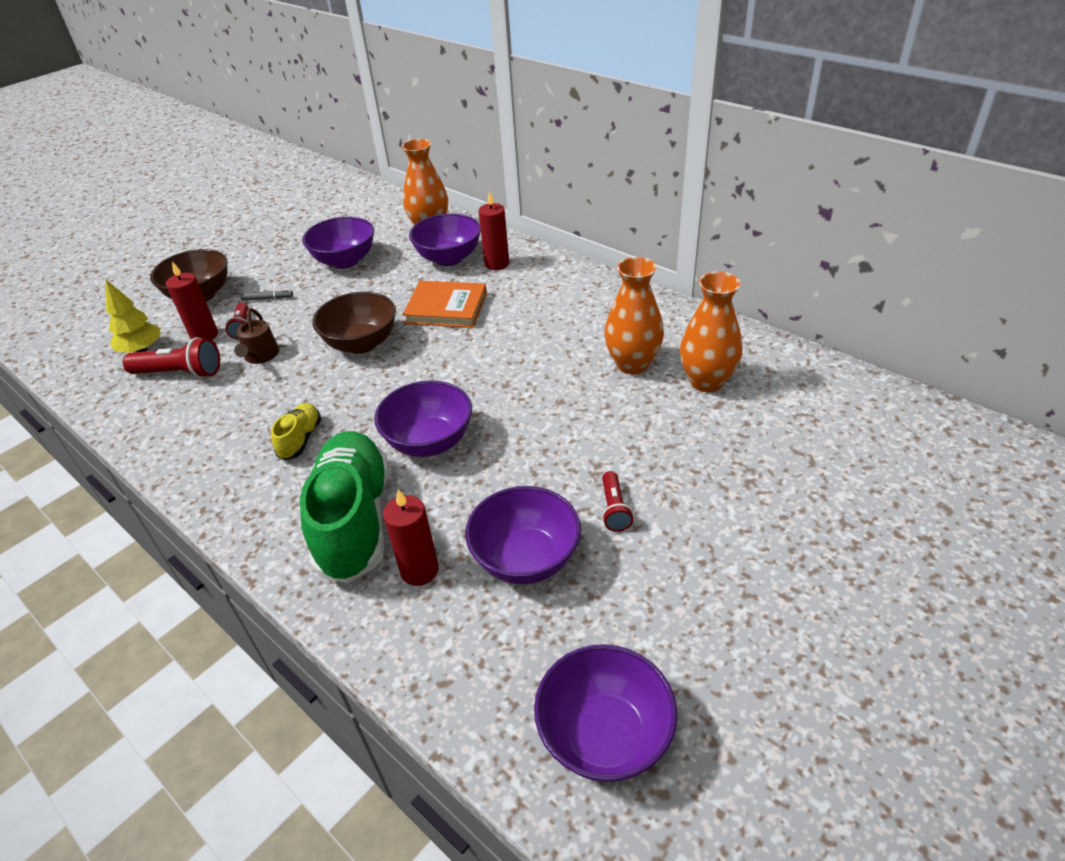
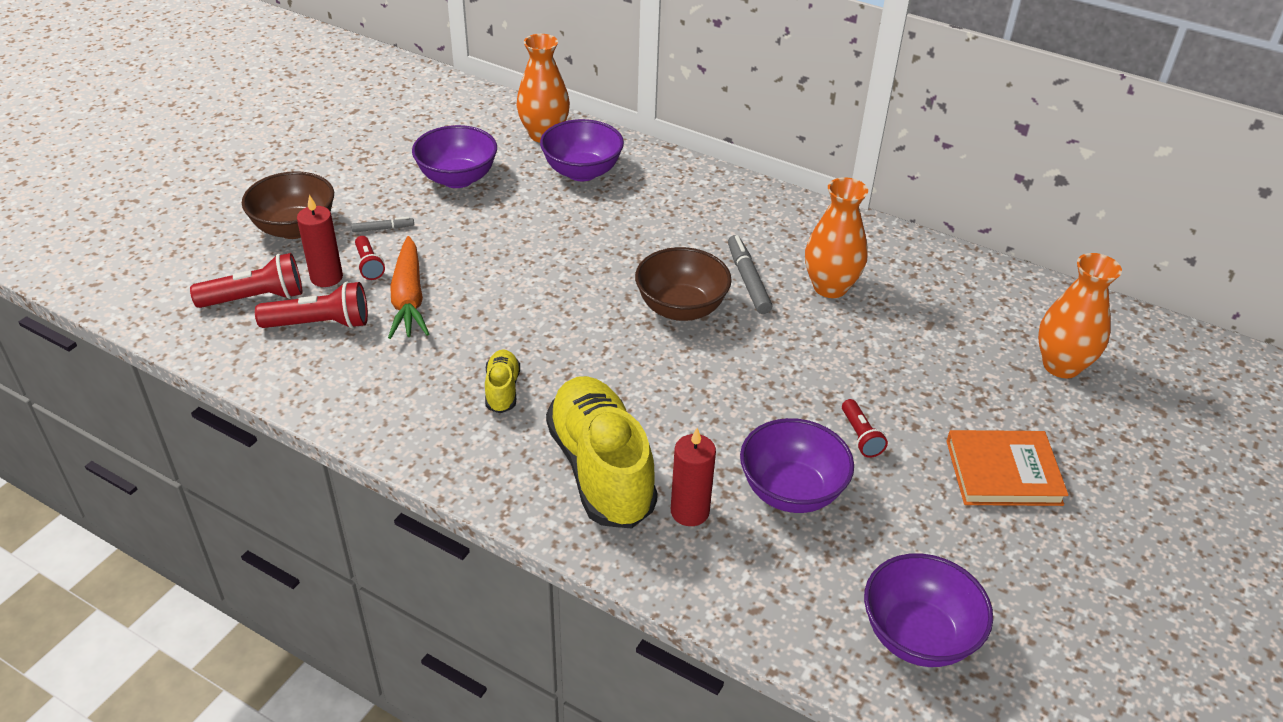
camera: 15 degrees left, 0 degrees up
yellow tree [106,280,160,353] -> red flashlight [190,253,302,308]
brown watering can [234,308,279,364] -> orange carrot [388,236,429,339]
green shoe [300,431,389,583] -> yellow shoe [546,376,658,529]
brown bowl [312,292,396,354] -> brown bowl moved to [635,247,732,321]
purple bowl [374,380,472,457] -> none
orange book [403,281,487,328] -> orange book moved to [946,430,1069,506]
red candle [478,191,509,270] -> none
orange vase [680,271,743,392] -> orange vase moved to [1038,253,1122,378]
none -> grey marker [728,235,772,314]

